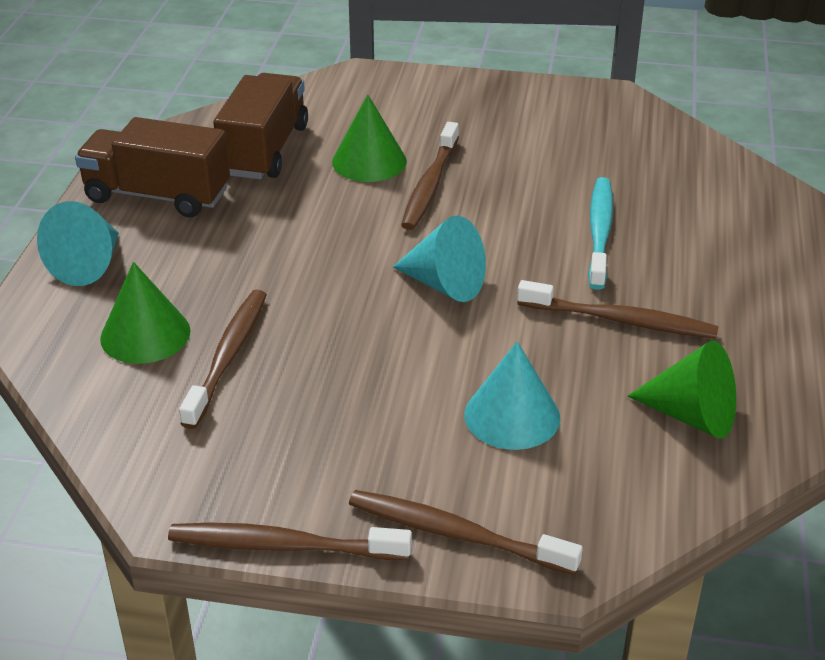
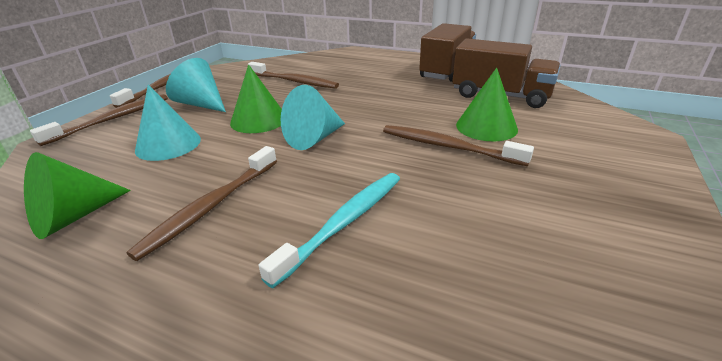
camera: 105 degrees right, 5 degrees down
turquoise cone [37,201,119,286] -> turquoise cone moved to [166,58,226,112]
green cone [100,262,191,364] -> green cone moved to [230,64,282,133]
turquoise toothbrush [588,177,613,290] -> turquoise toothbrush turned 75 degrees counterclockwise [259,173,400,288]

